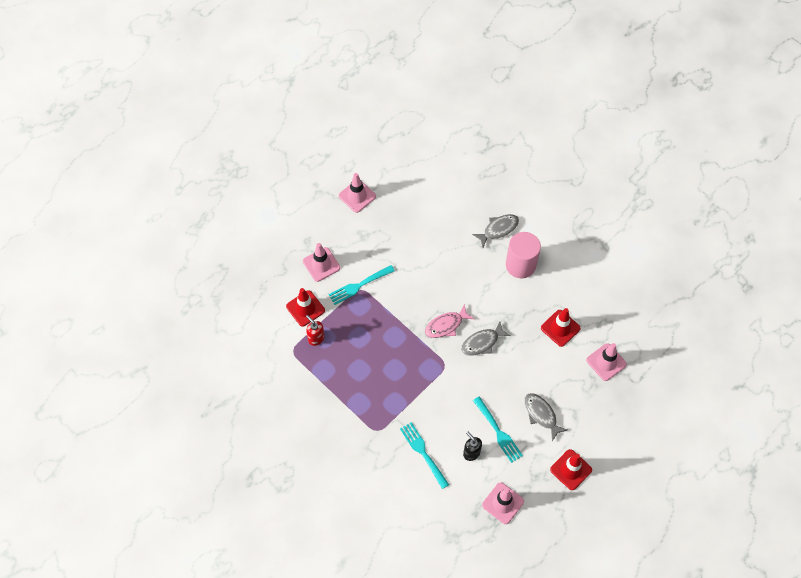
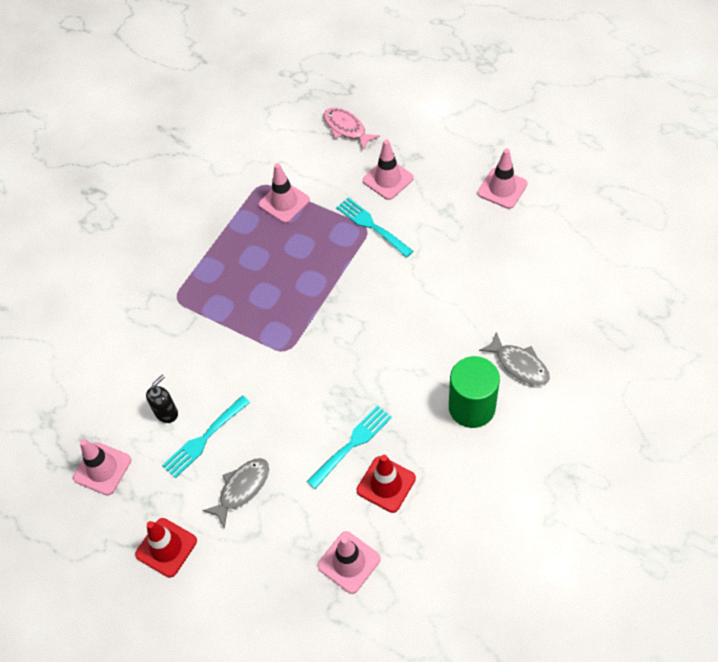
camera: 80 degrees right, 5 degrees down
red traffic cone [286,288,325,327] -> none
red soap dispenser [306,315,325,346] -> pink traffic cone [259,163,310,223]
turquoise fork [400,422,449,489] -> turquoise fork moved to [307,405,392,489]
pink fish [425,304,474,338] -> pink fish moved to [324,108,380,150]
grey fish [461,321,511,356] -> none
pink cylinder [506,232,541,278] -> green cylinder [449,356,500,428]

